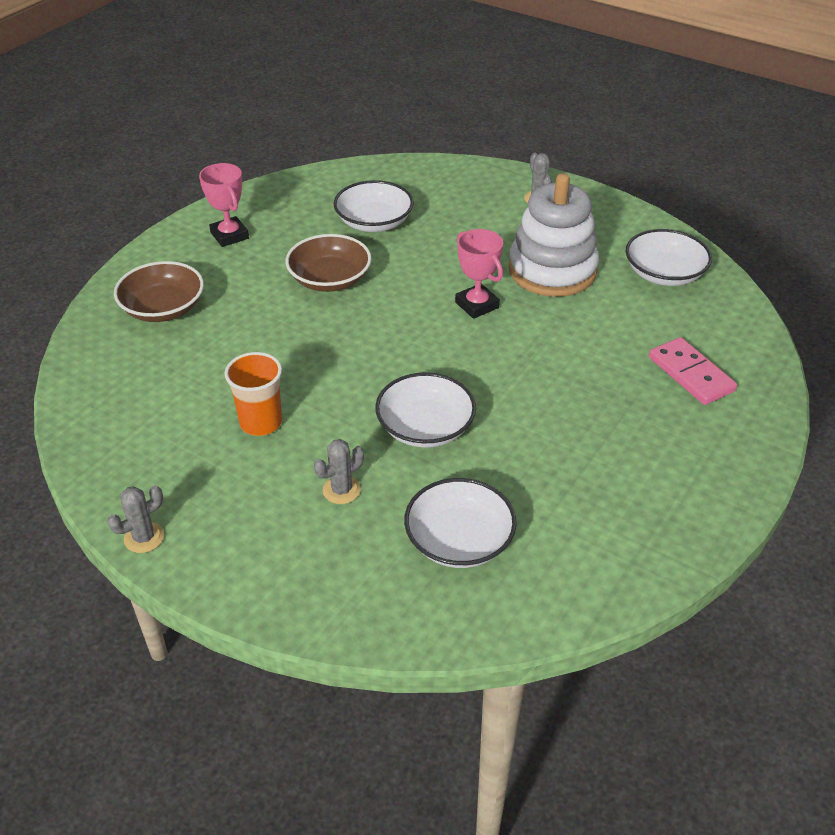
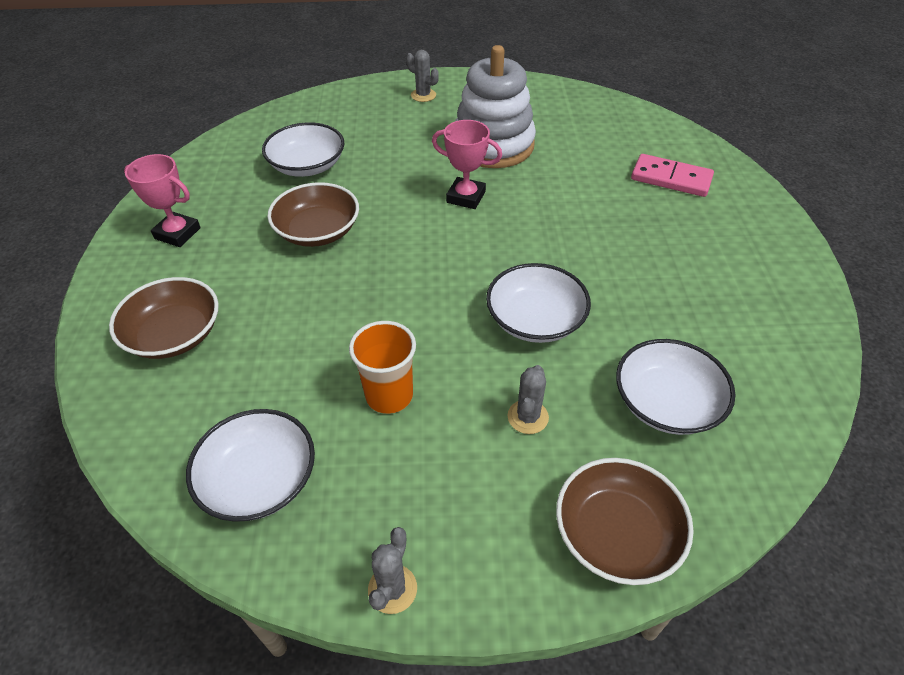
camera: 35 degrees left, 5 degrees up
white bowl [626,229,712,286] -> white bowl moved to [186,409,315,522]
none -> brown bowl [556,458,694,585]

